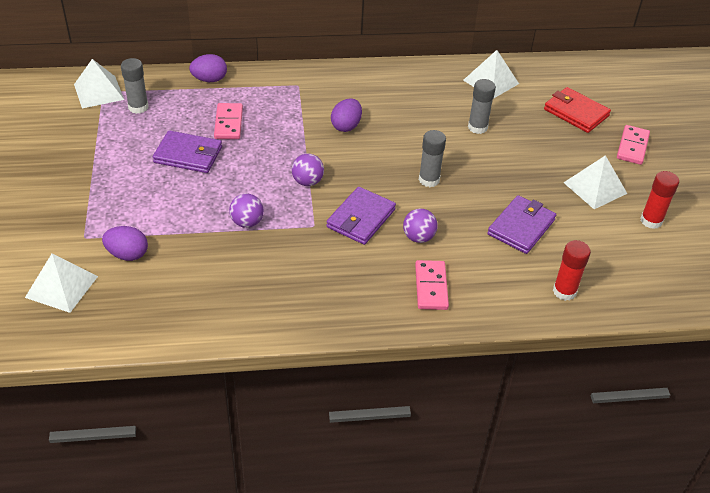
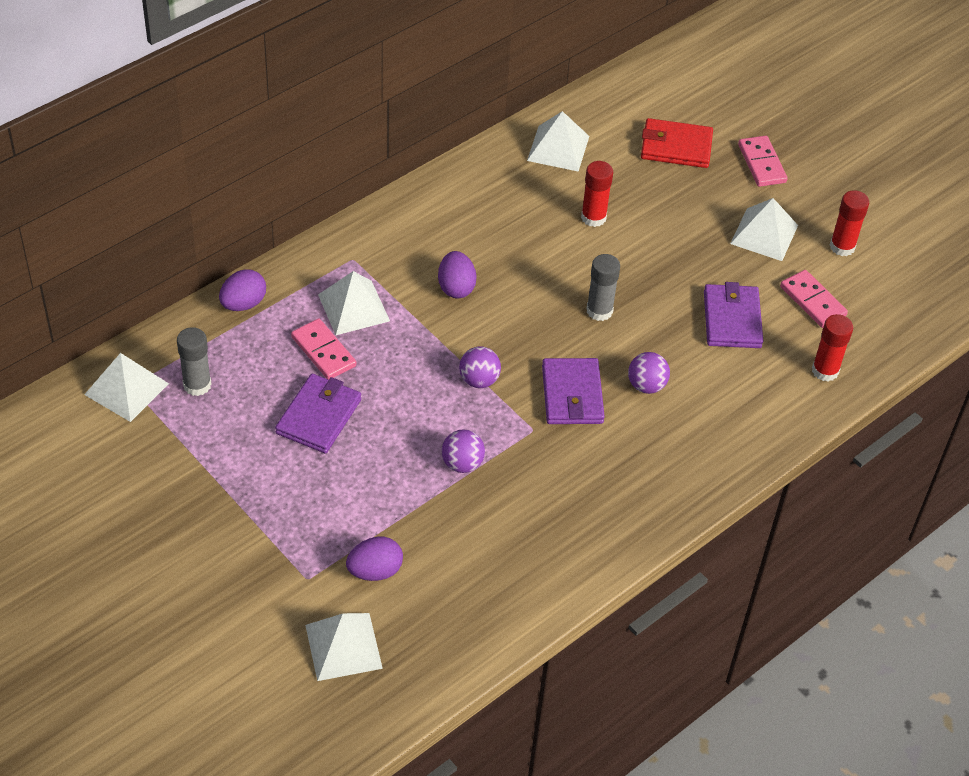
camera: 35 degrees left, 5 degrees up
purple wallet [153,130,222,173] -> purple wallet turned 45 degrees counterclockwise [275,374,361,454]
pink domino [415,260,449,310] -> pink domino moved to [780,270,848,328]
grey glue stick [468,79,496,134] -> red glue stick [581,161,613,227]
none -> white pyramid [318,271,390,335]

